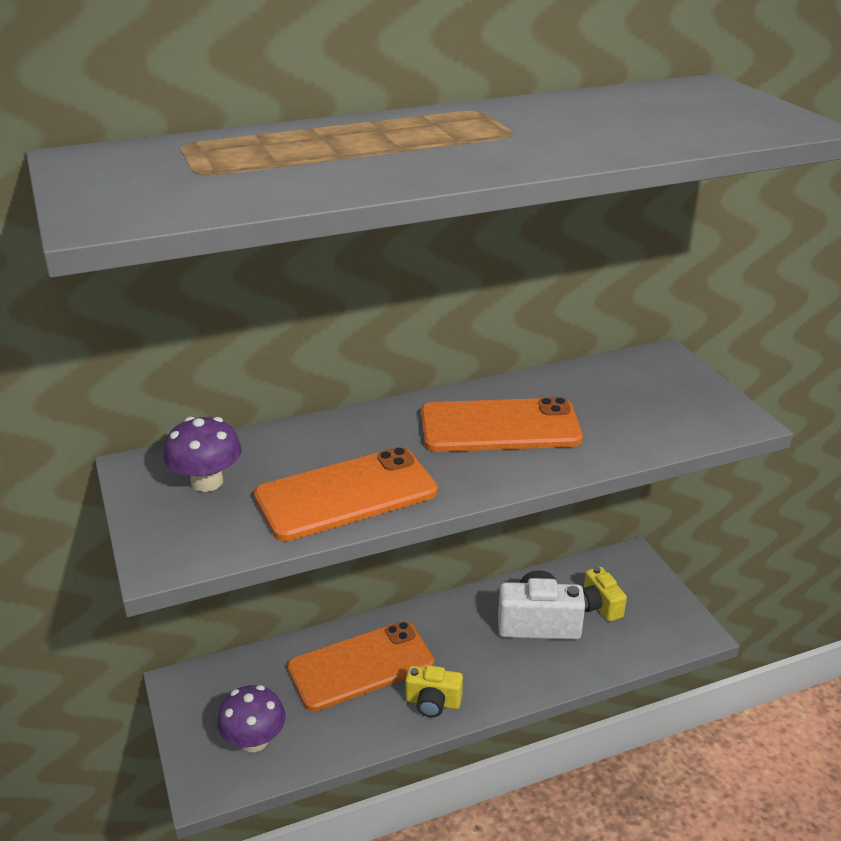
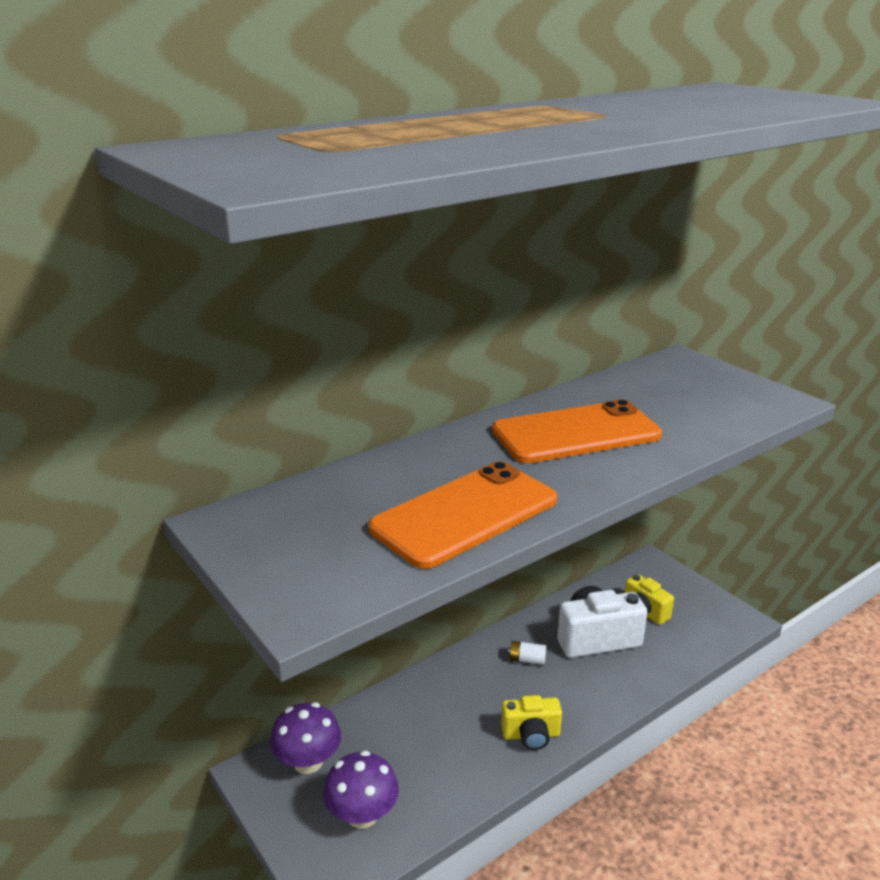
camera: 15 degrees left, 5 degrees down
purple mushroom [164,417,242,492] -> purple mushroom moved to [270,702,341,774]
orange phone [287,621,434,711] -> none
none -> white battery [508,641,546,665]

